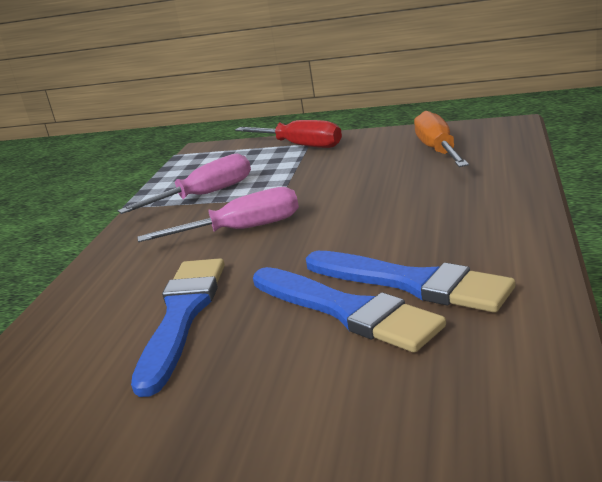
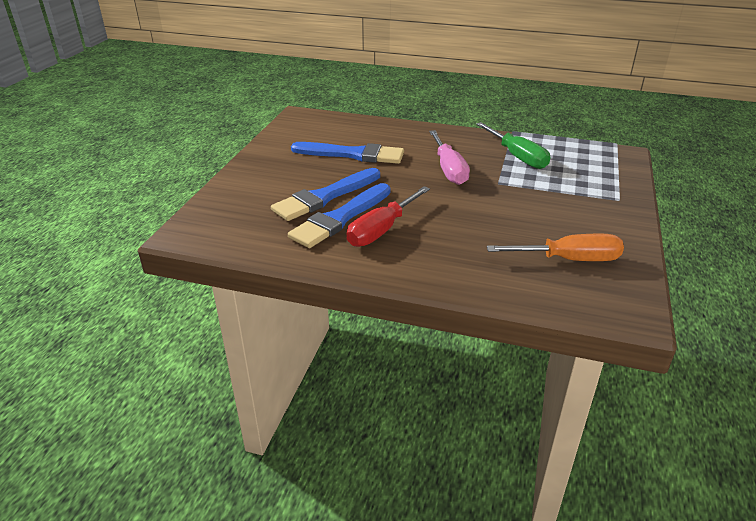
camera: 90 degrees right, 10 degrees up
pink screwdriver [118,154,251,214] -> green screwdriver [476,122,550,169]
red screwdriver [235,120,342,148] -> red screwdriver moved to [346,186,430,247]

